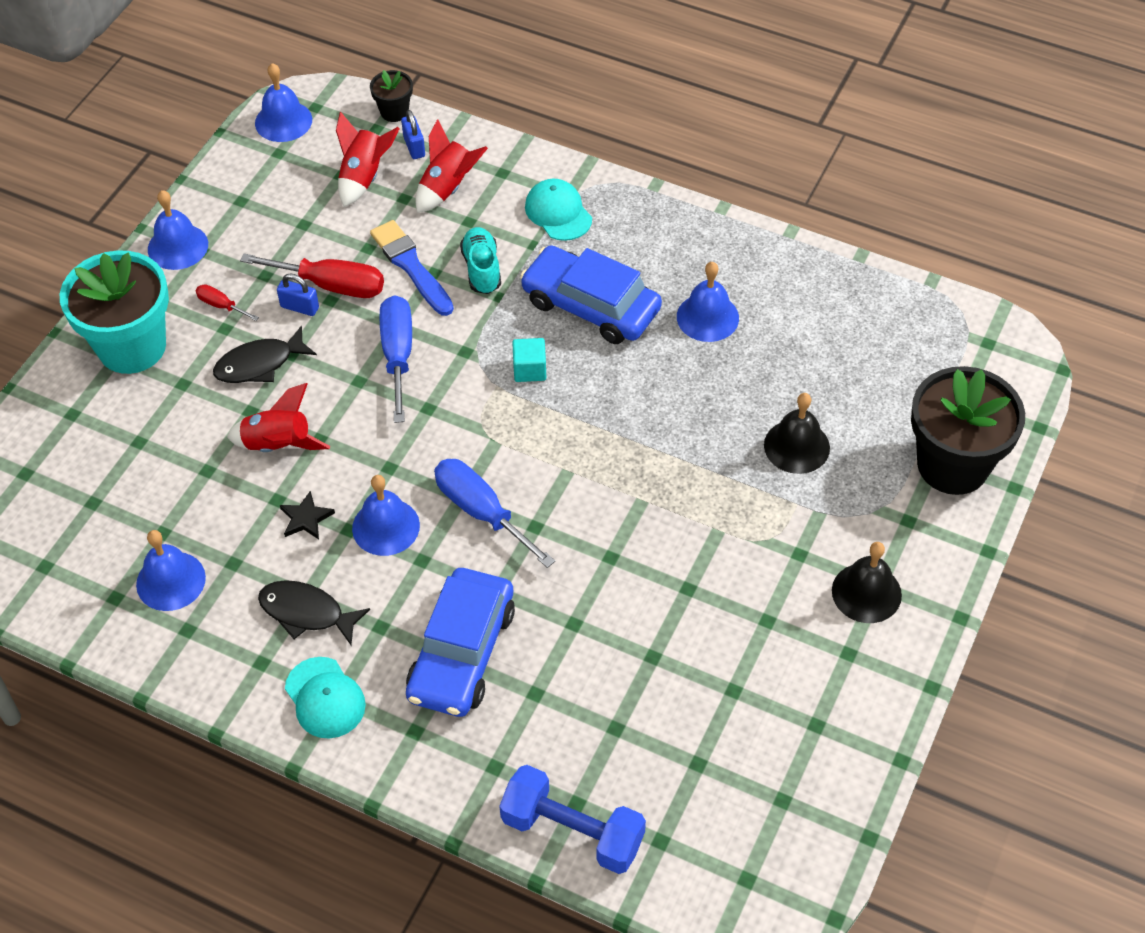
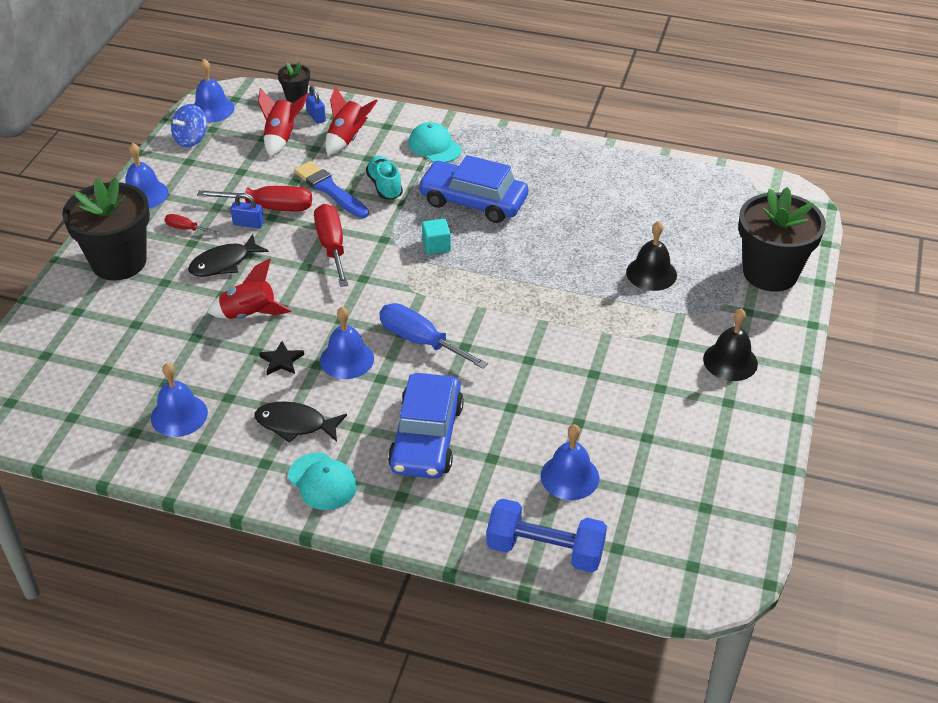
camera: 10 degrees left, 10 degrees down
turquoise flower pot [60,250,169,374] -> black flower pot [62,177,150,281]
blue screwdriver [380,295,412,423] -> red screwdriver [314,204,348,287]
blue bell [677,262,739,342] -> blue bell moved to [540,424,599,500]
none -> blue spinning top [171,104,207,147]

